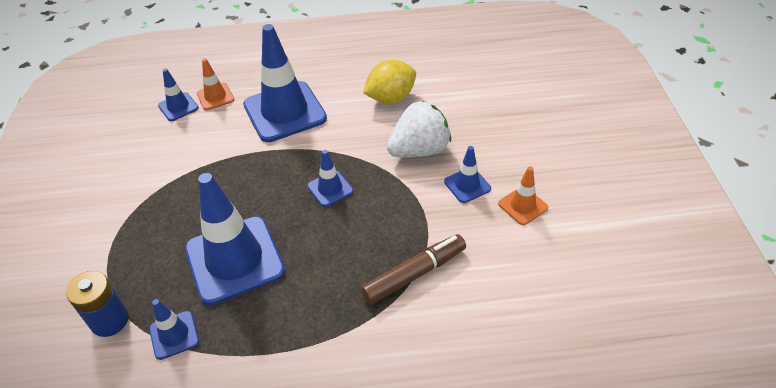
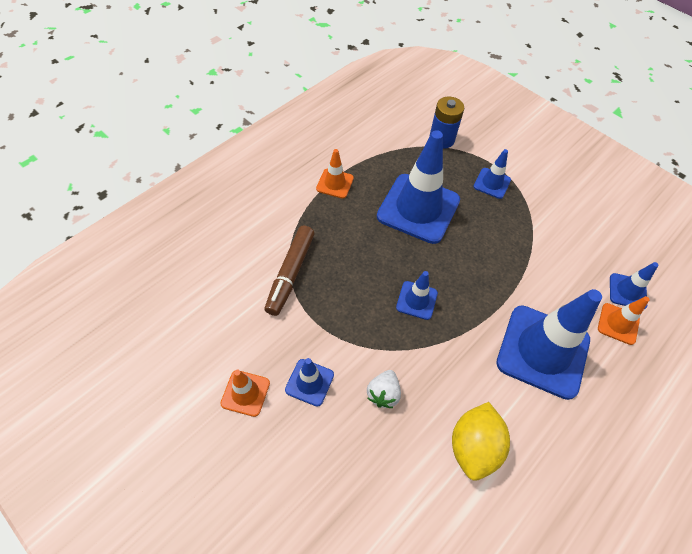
camera: 135 degrees right, 10 degrees up
blue traffic cone [149,299,199,360] -> blue traffic cone moved to [473,149,511,199]
white strawberry [387,101,451,158] -> white strawberry [367,370,401,408], size x0.54
none -> orange traffic cone [316,149,354,198]

